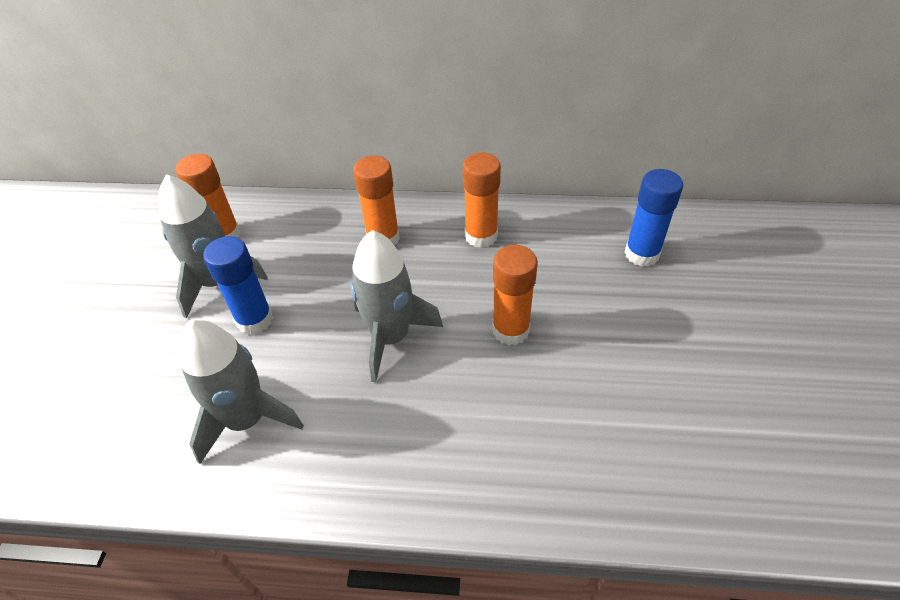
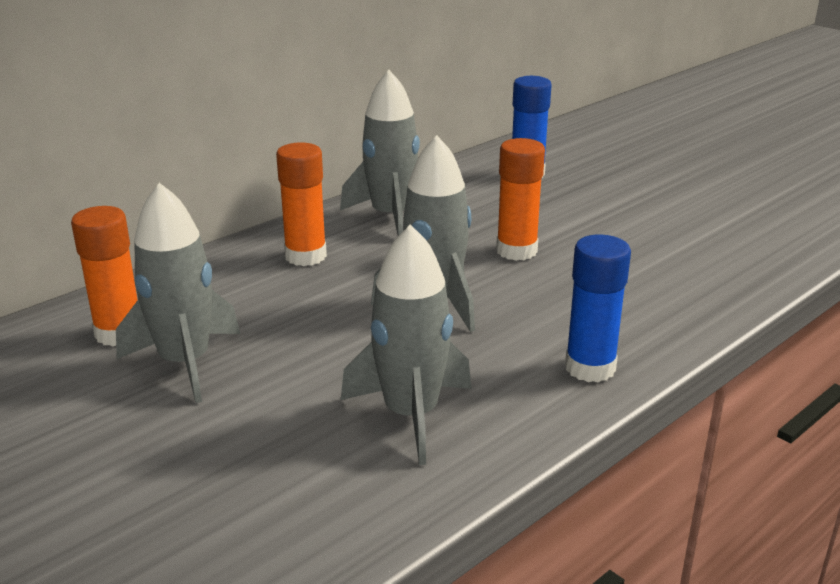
camera: 50 degrees left, 20 degrees down
blue glue stick [203,236,273,335] -> blue glue stick moved to [565,234,631,382]
orange glue stick [463,153,501,248] -> grey rocket [340,70,420,236]

